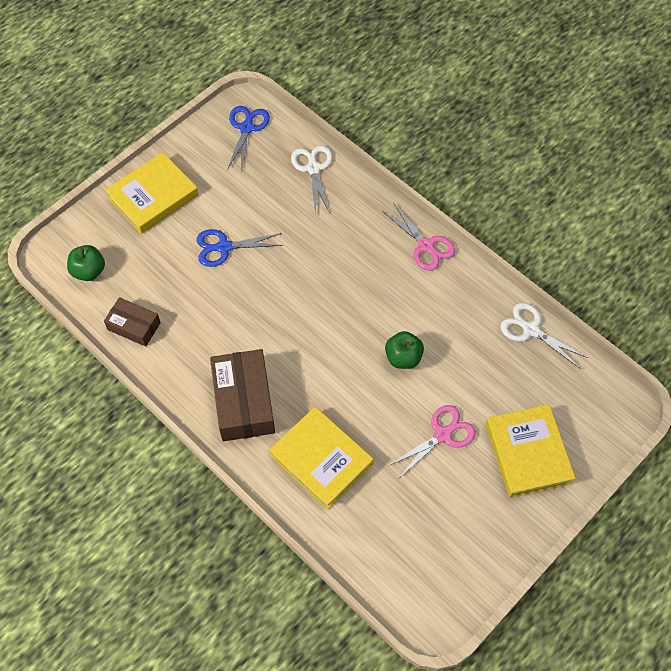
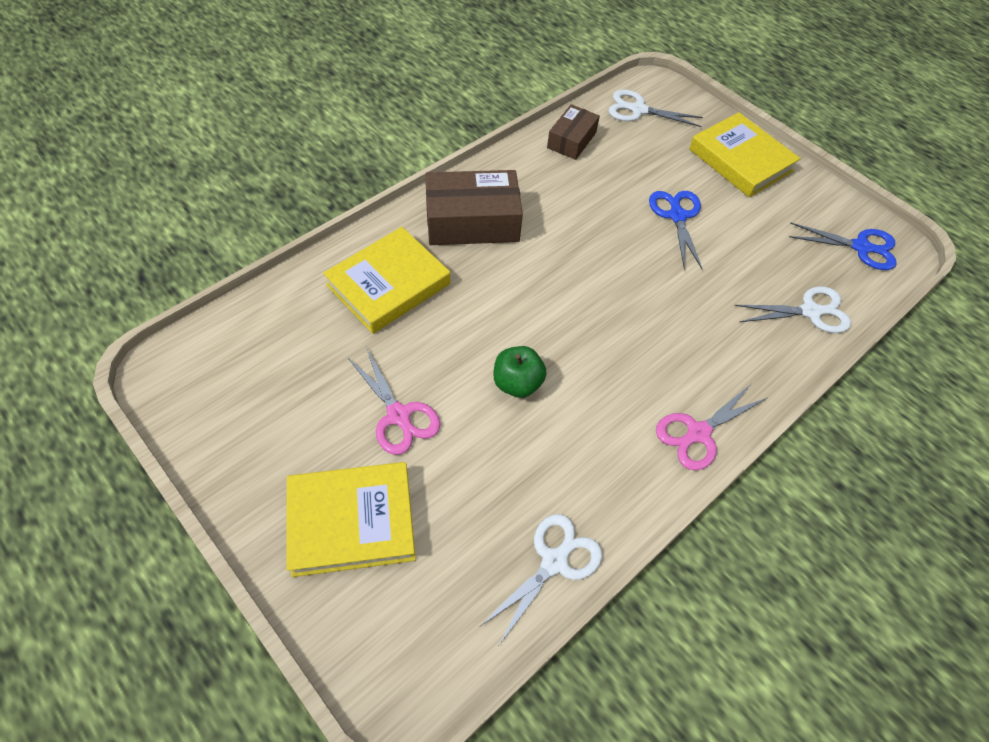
camera: 90 degrees right, 5 degrees down
green apple [67,245,105,281] -> white scissors [608,90,703,127]

